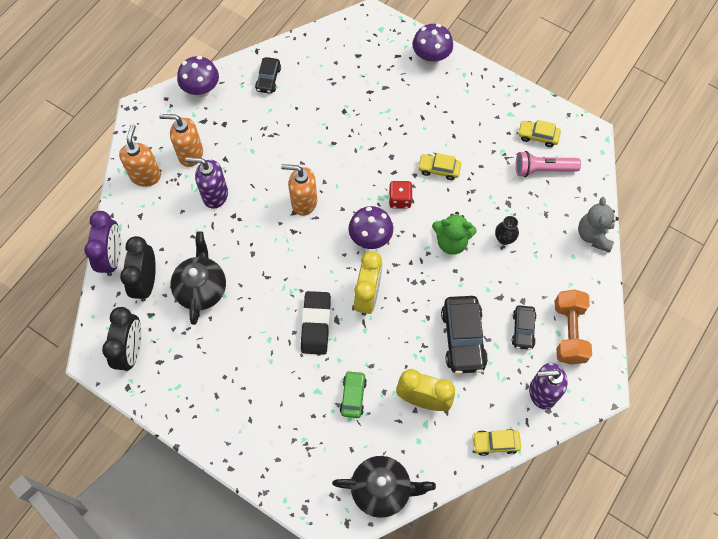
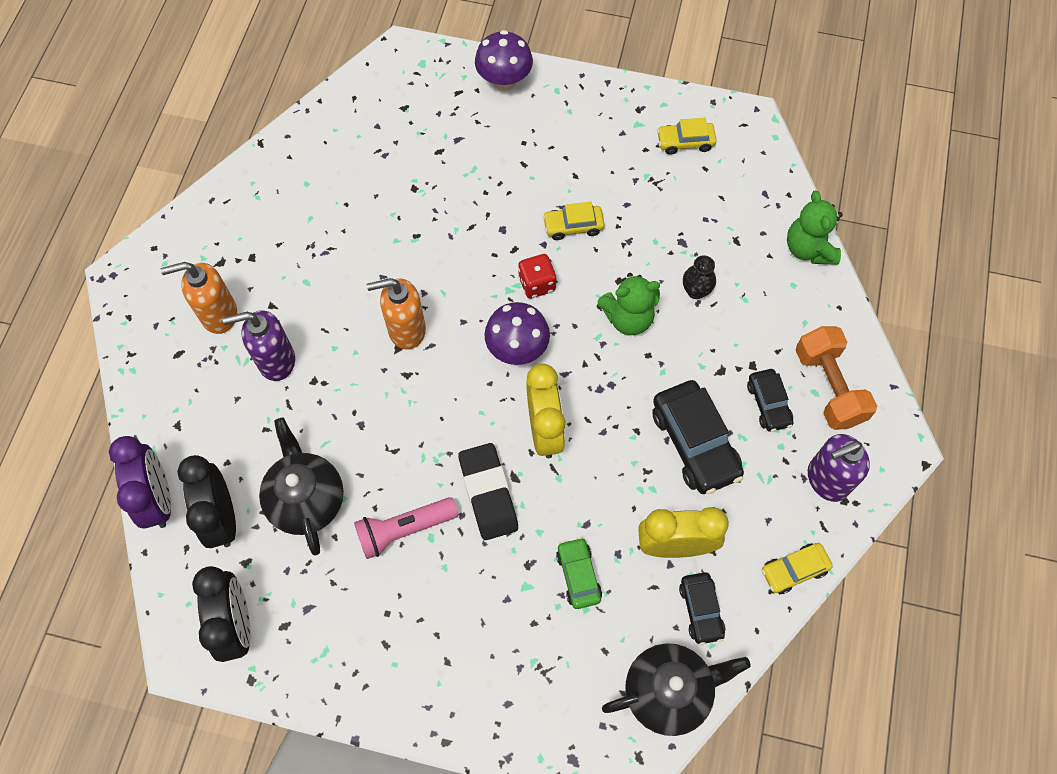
camera: 20 degrees left, 0 degrees up
orange soap dispenser [119,124,161,187] -> none
purple mushroom [177,56,219,97] -> none
black car [255,57,281,94] -> black car moved to [679,572,725,645]
pink flashlight [516,151,581,177] -> pink flashlight moved to [354,497,458,559]
grey teddy bear [578,197,619,253] -> green teddy bear [787,190,843,265]

